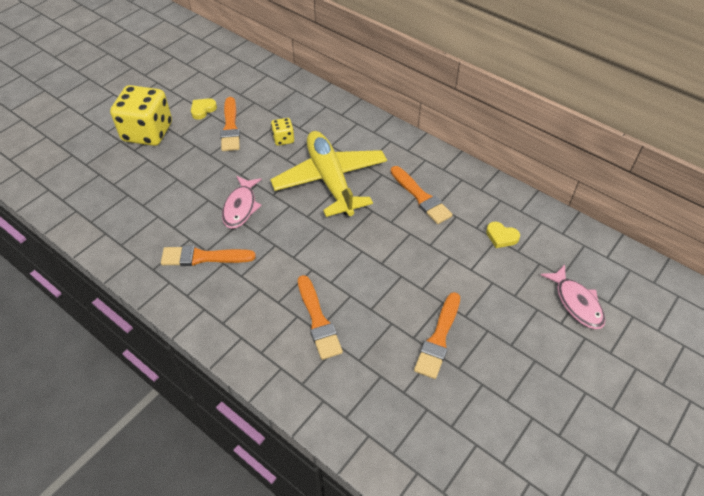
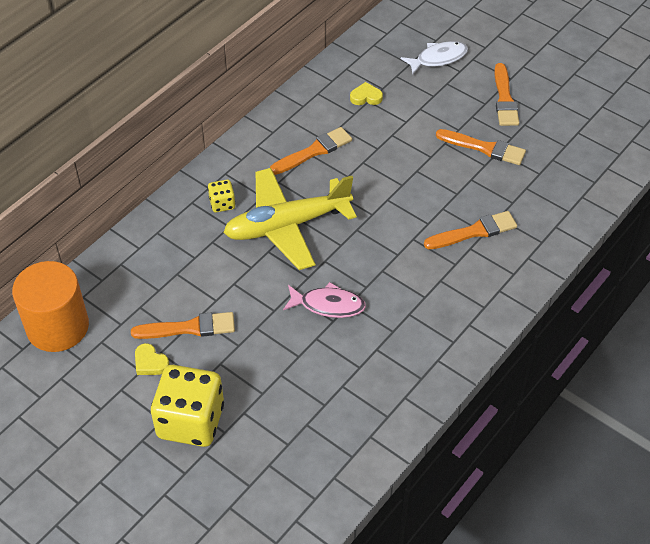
camera: 90 degrees left, 0 degrees up
orange brush [161,246,256,266] -> orange brush moved to [494,63,519,126]
yellow dice [271,118,294,146] -> yellow dice moved to [208,180,235,212]
yellow heart [486,222,520,248] -> yellow heart turned 120 degrees counterclockwise [350,82,383,105]
pink fish [541,265,605,329] -> white fish [401,41,468,75]
none -> orange cylinder [12,261,89,352]

